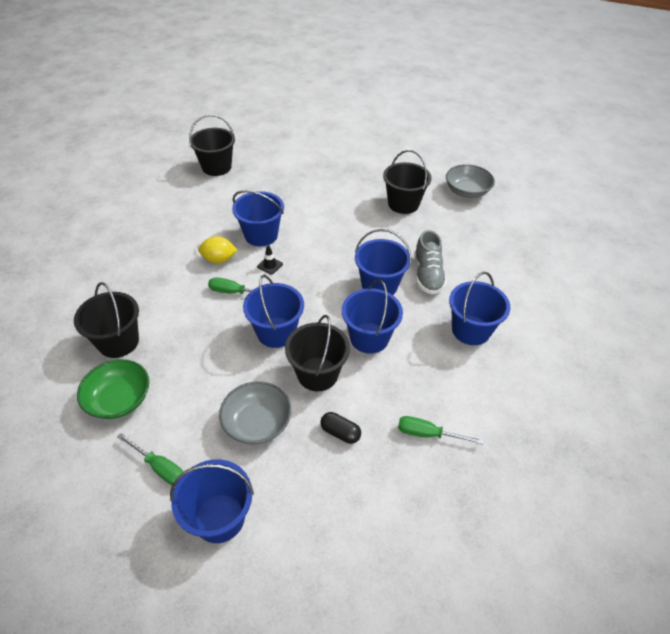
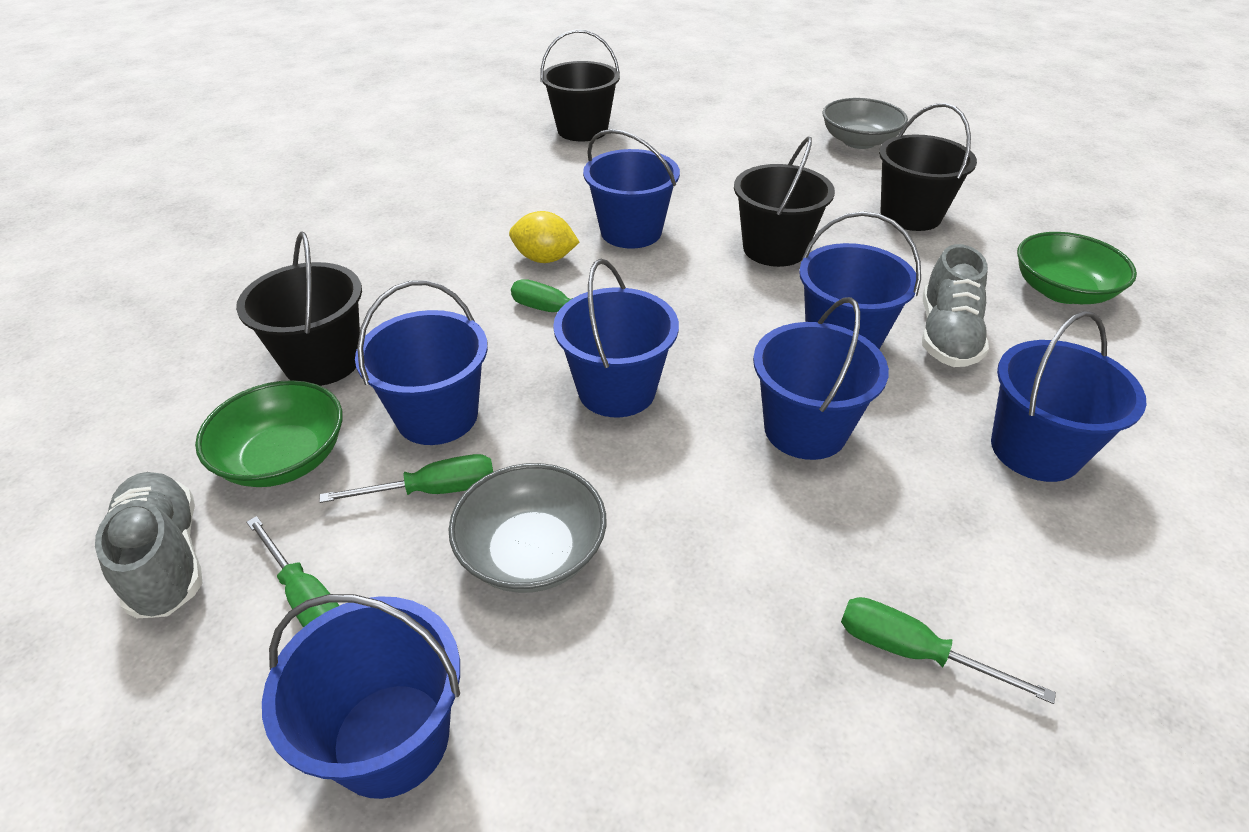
camera: 15 degrees right, 5 degrees down
black traffic cone [257,245,283,275] -> none
black bucket [285,315,350,391] -> black bucket moved to [734,136,835,267]
black capsule [320,412,361,444] -> none
grey bowl [446,164,495,198] -> grey bowl moved to [822,98,908,149]
none -> grey shoe [95,472,203,618]
none -> green screwdriver [319,454,493,503]
none -> blue bucket [355,280,488,445]
none -> green bowl [1017,232,1137,304]

